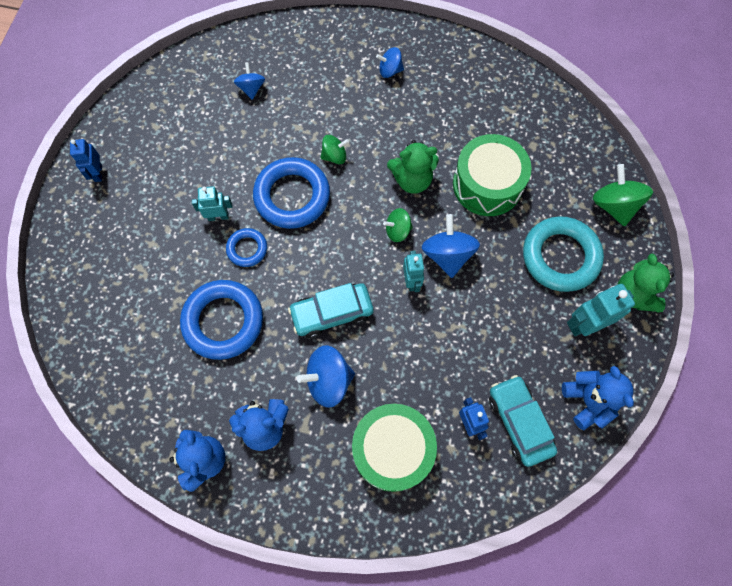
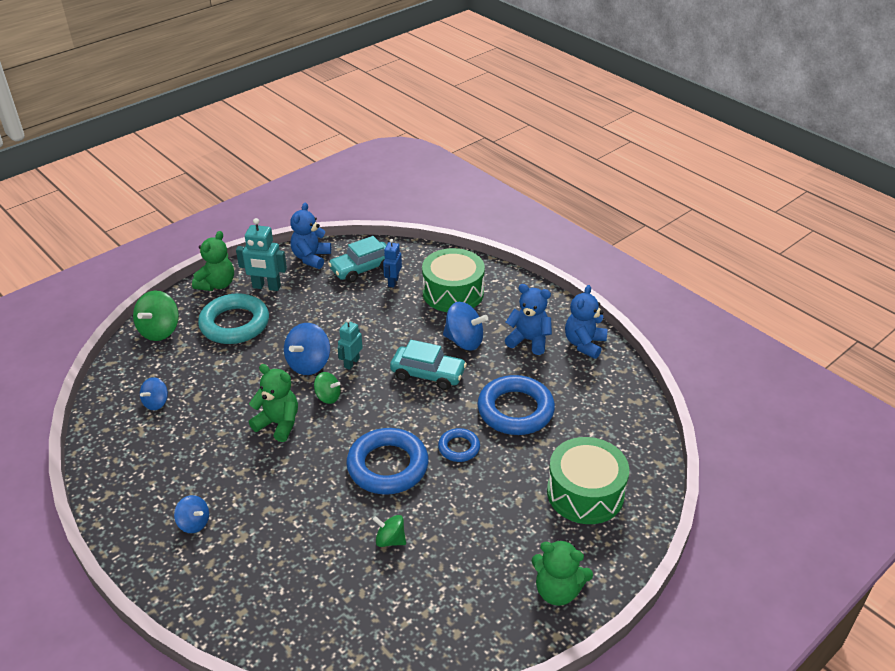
camera: 145 degrees left, 30 degrees down
blue robot [70,139,102,182] -> green teddy bear [532,540,593,606]
turquoise robot [192,186,232,221] -> none
blue spinning top [234,62,265,100] -> blue spinning top moved to [140,377,168,410]
green spinning top [320,135,349,164] -> green spinning top moved to [373,515,406,547]
green drum [453,134,532,216] -> green drum moved to [547,437,629,524]
turquoise car [489,375,557,467] -> turquoise car turned 45 degrees clockwise [328,236,386,283]

